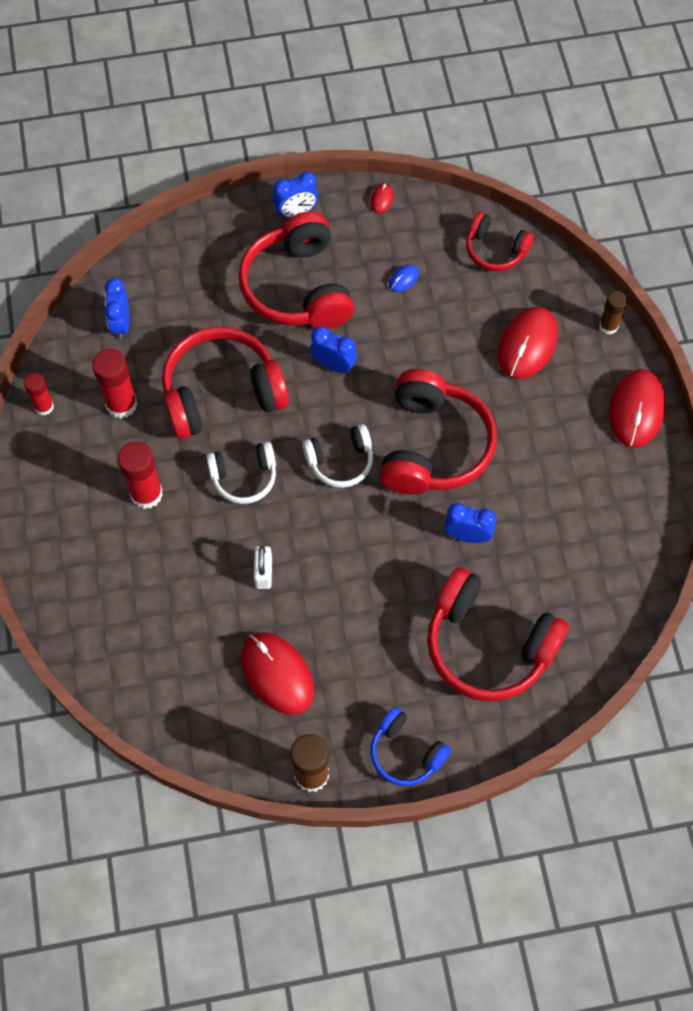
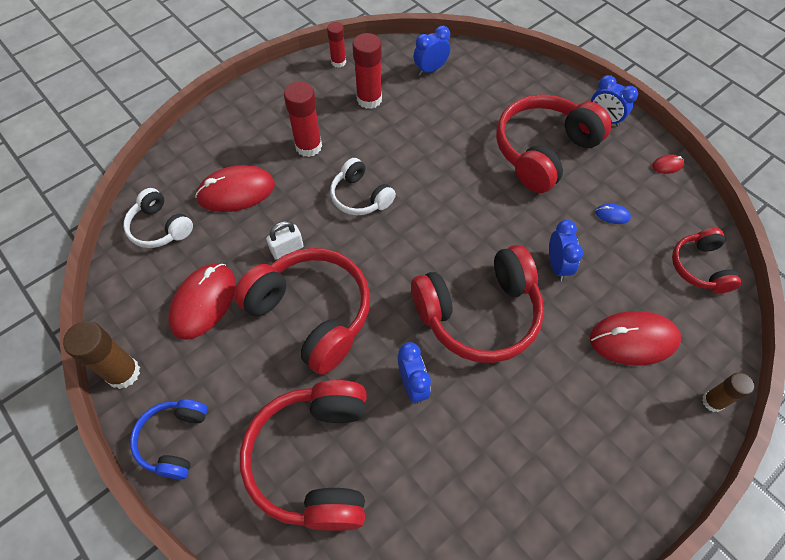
camera: 60 degrees right, 5 degrees down
red headphones [162,327,289,439] -> red headphones moved to [234,248,370,375]
white headphones [302,424,373,488] -> white headphones moved to [123,188,193,248]
blue clock [310,326,357,373] -> blue clock moved to [549,220,583,281]
red mouse [609,369,666,448] -> red mouse moved to [195,165,275,212]

